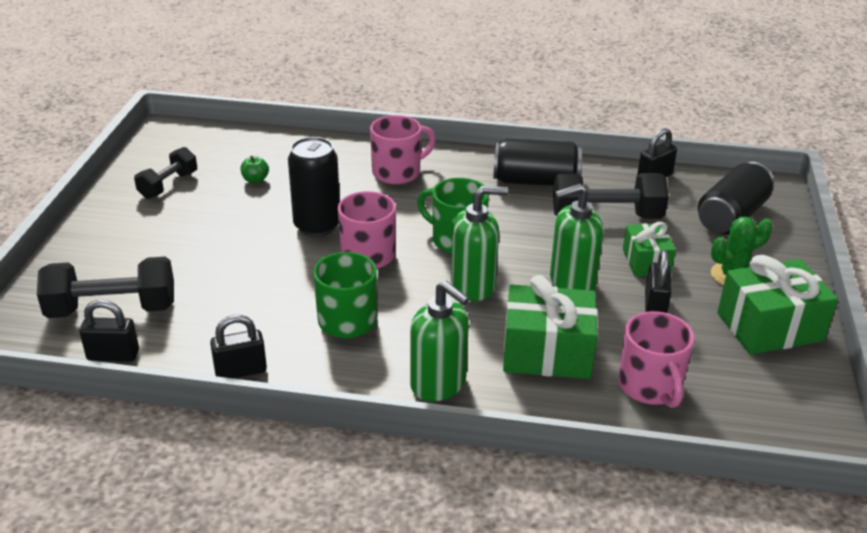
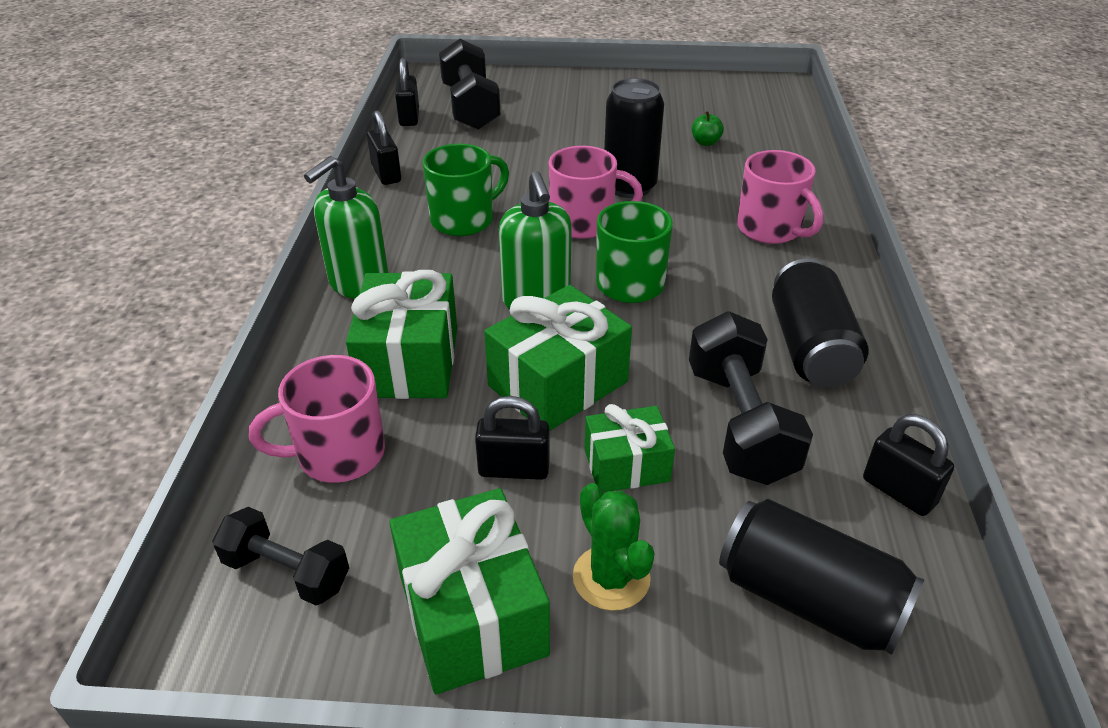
camera: 85 degrees right, 5 degrees up
black dumbbell [134,147,197,199] -> black dumbbell moved to [212,507,349,605]
green soap dispenser [550,184,603,291] -> green gift [484,285,632,431]

